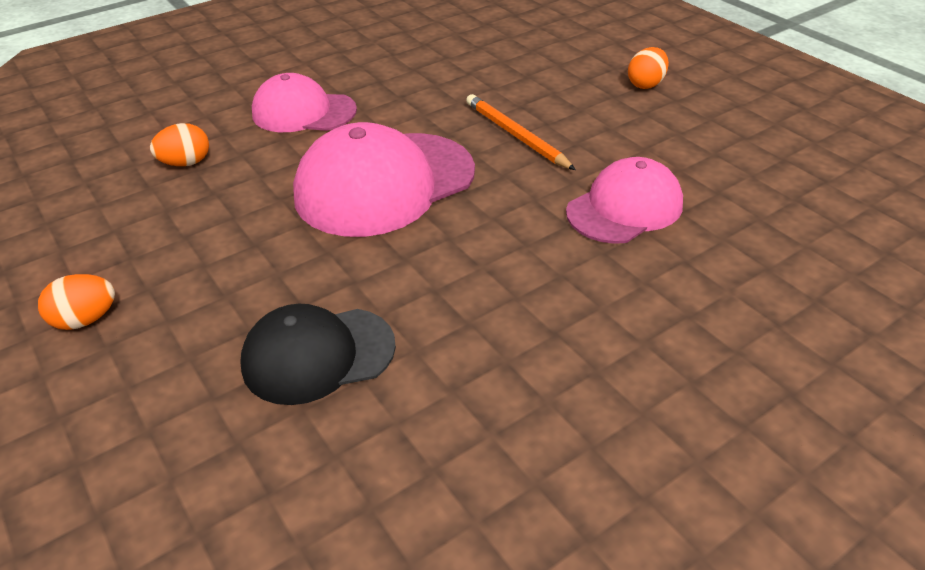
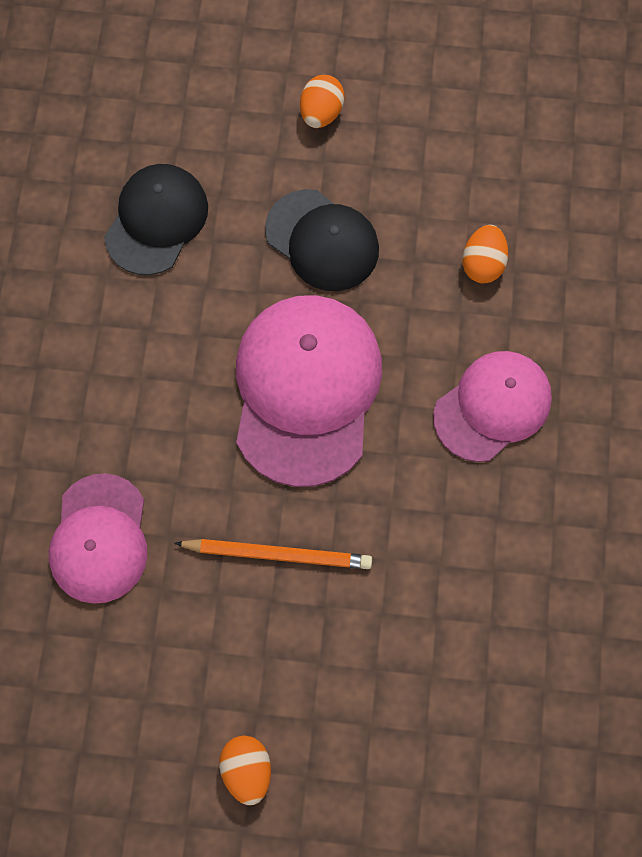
camera: 130 degrees right, 30 degrees up
none -> black cap [265,189,379,291]

